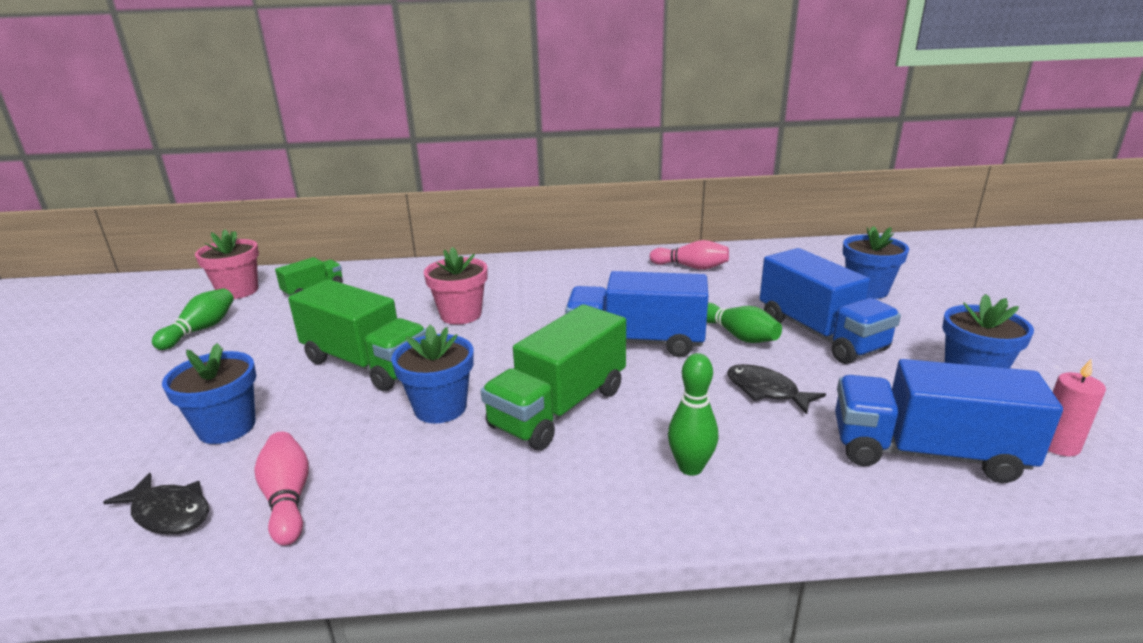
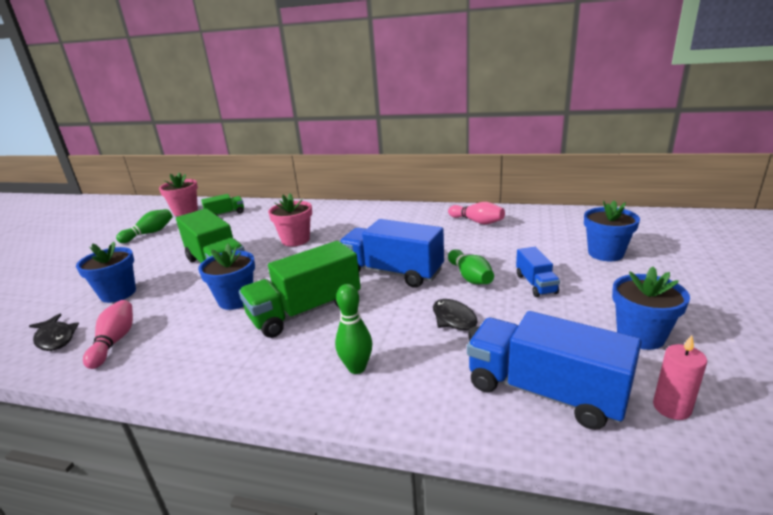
camera: 20 degrees right, 0 degrees up
blue truck [759,248,901,364] -> blue truck [516,247,560,297], size x0.52

